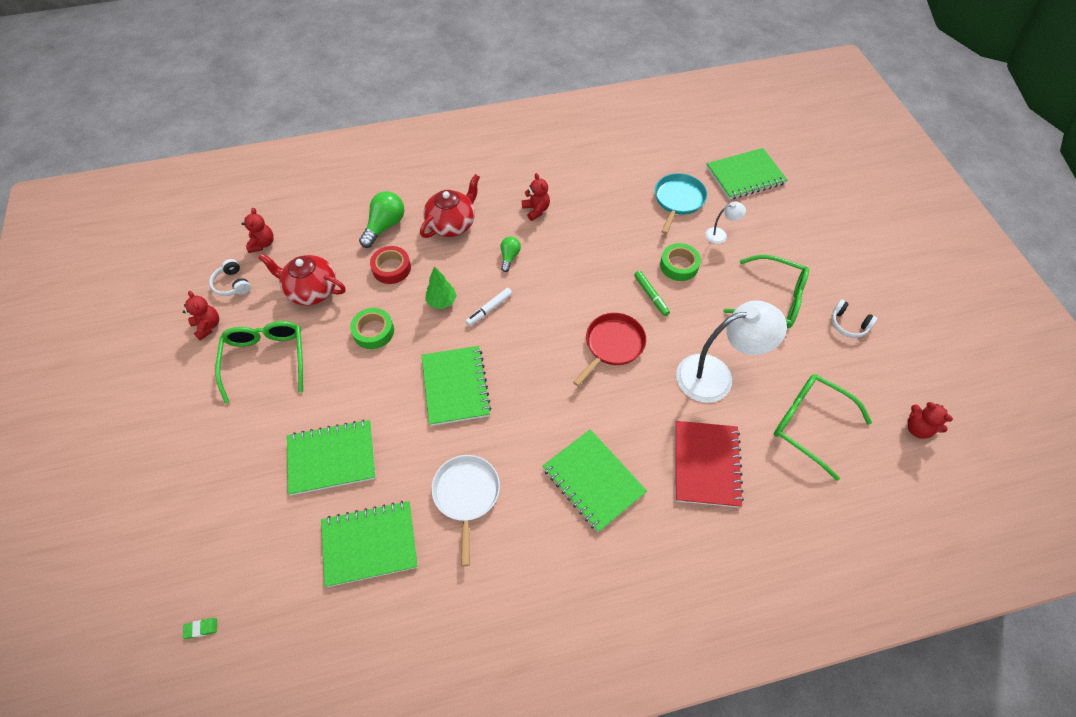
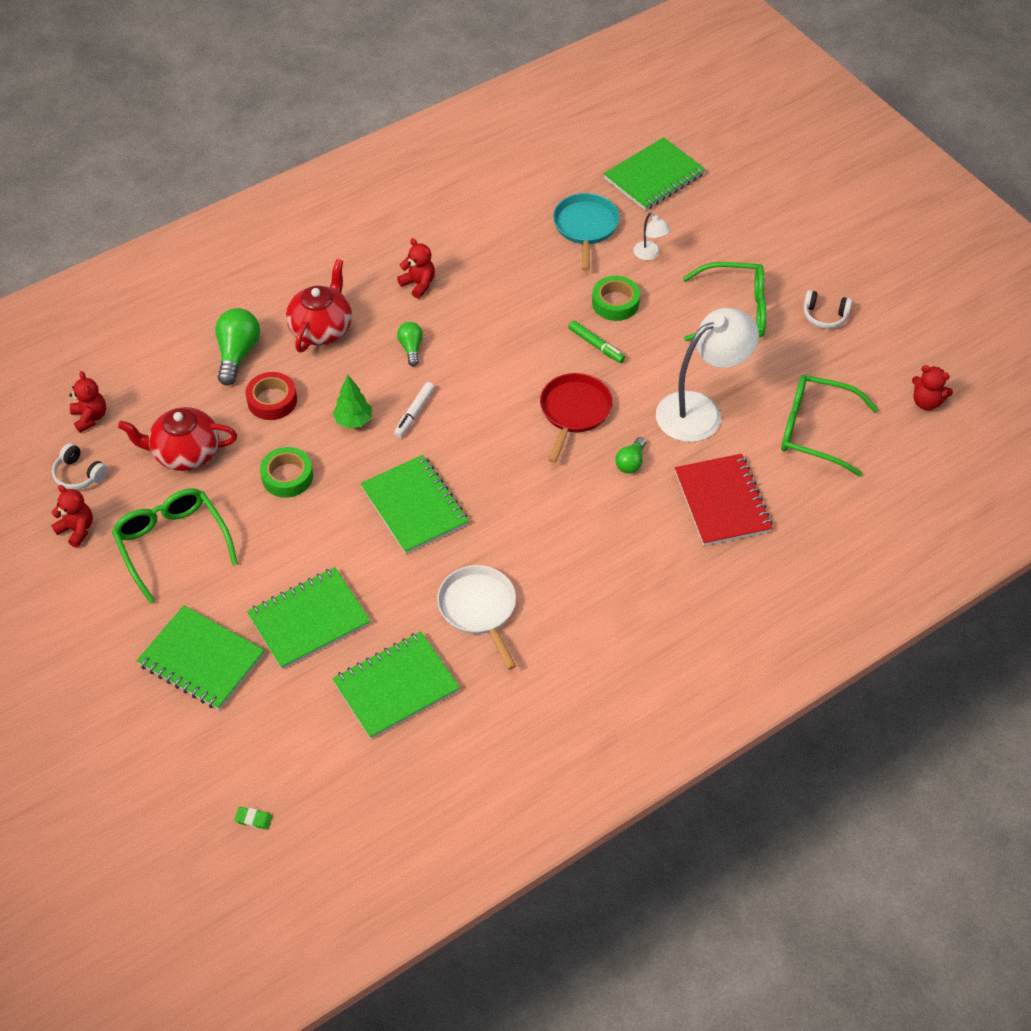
camera: 20 degrees left, 5 degrees down
green eraser [183,618,217,639] -> green eraser turned 45 degrees clockwise [234,807,273,830]
green notebook [543,429,647,532] -> green notebook moved to [137,605,265,710]
white lamp [705,201,746,244] -> white lamp turned 90 degrees clockwise [633,213,671,260]
none -> green light bulb [615,437,646,473]

